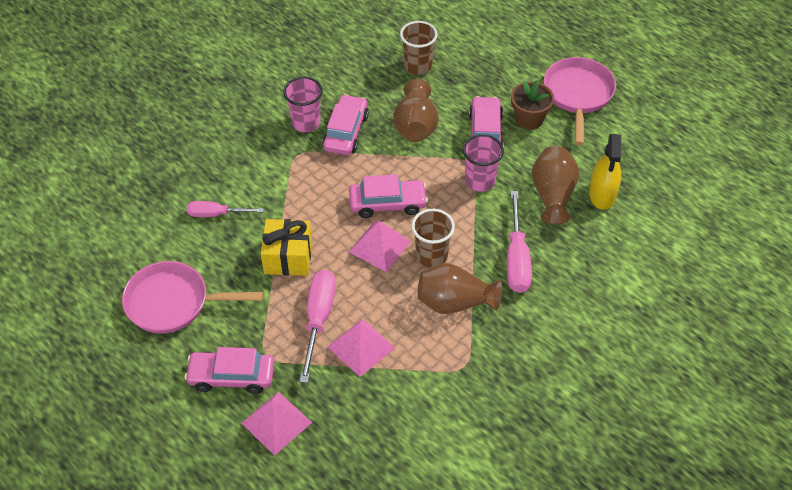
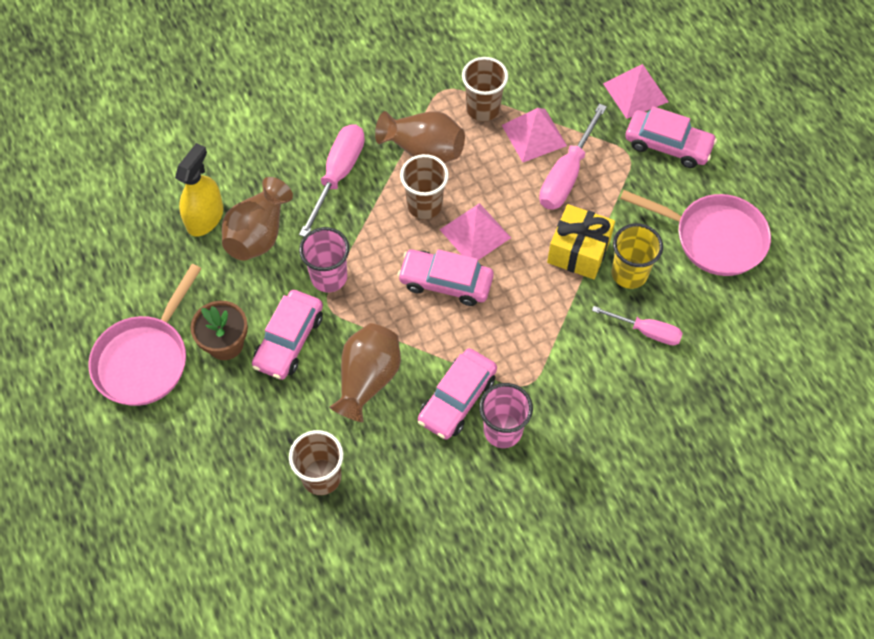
camera: 160 degrees left, 10 degrees up
none -> brown cup [462,57,508,122]
none -> yellow cup [611,223,663,289]

